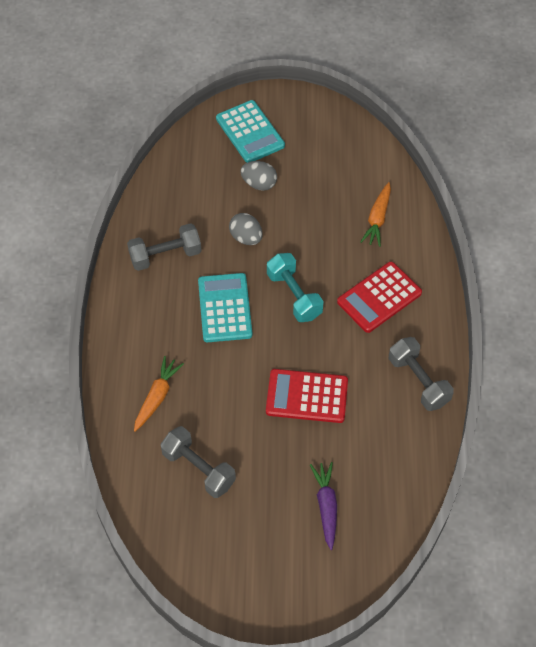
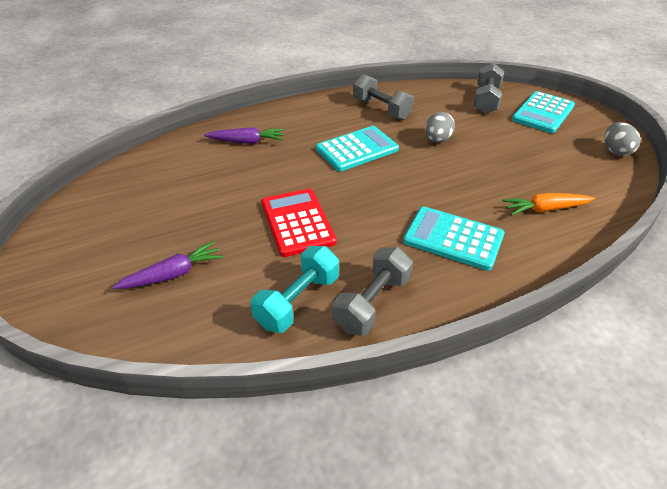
camera: 65 degrees right, 15 degrees down
orange carrot [134,356,184,432] -> purple carrot [204,127,284,144]
grey dumbbell [160,426,236,498] -> grey dumbbell moved to [473,63,504,114]
grey egg [240,161,277,191] -> grey egg moved to [605,122,641,156]
turquoise dumbbell [267,253,324,322] -> turquoise dumbbell moved to [251,246,339,333]
red calculator [337,262,422,333] -> turquoise calculator [403,207,504,271]

